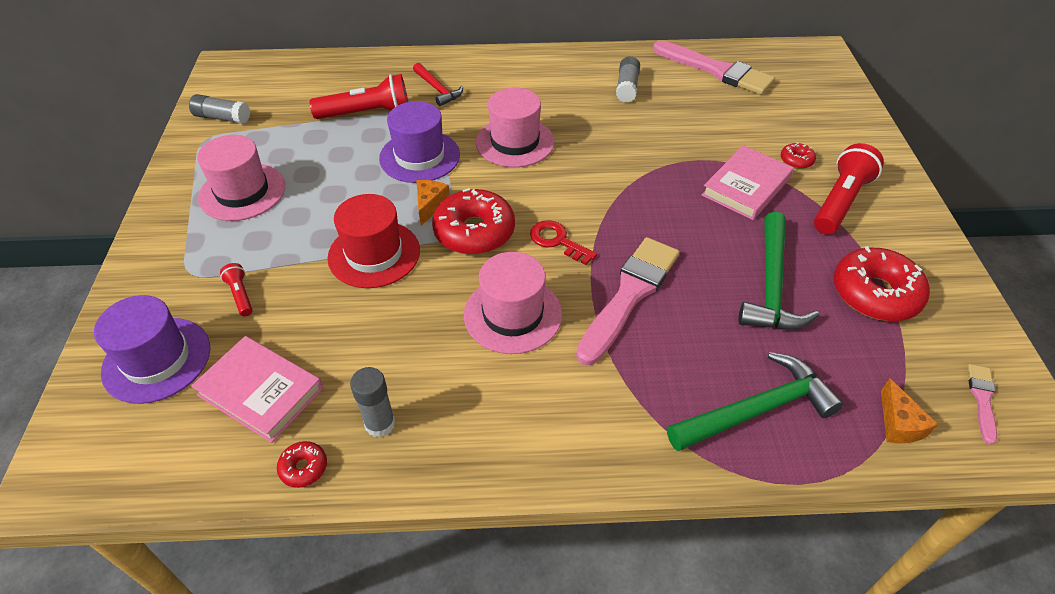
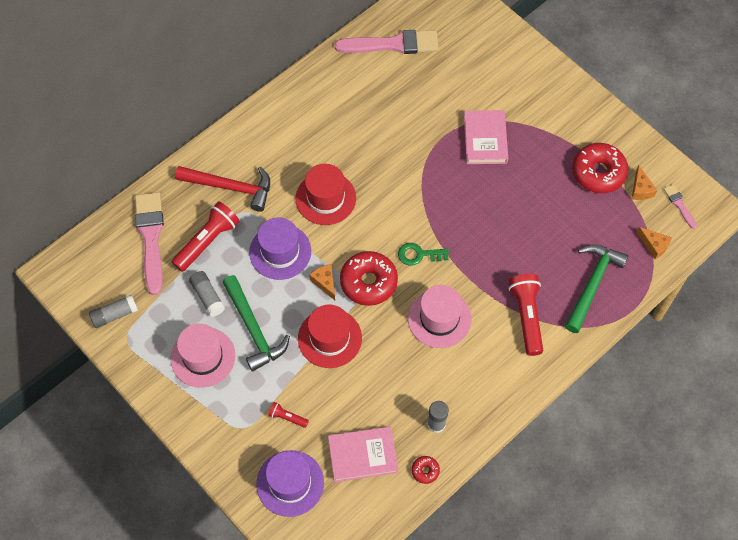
camera: 40 degrees left, 15 degrees up
red hammer [413,63,463,106] -> red hammer [175,166,270,212], size x1.67
pink hat [476,88,554,167] -> red hat [296,164,356,225]
red key [530,220,597,265] -> green key [398,243,449,266]
pink brush [576,237,680,365] -> pink brush moved to [135,192,164,295]
grey glue stick [616,56,640,103] -> grey glue stick moved to [189,271,225,317]
green hammer [738,212,819,330] -> green hammer moved to [222,275,290,372]
red donut [781,142,816,169] -> none
red flashlight [814,143,884,234] -> red flashlight moved to [508,274,543,356]
none -> orange cheese [632,165,657,200]

